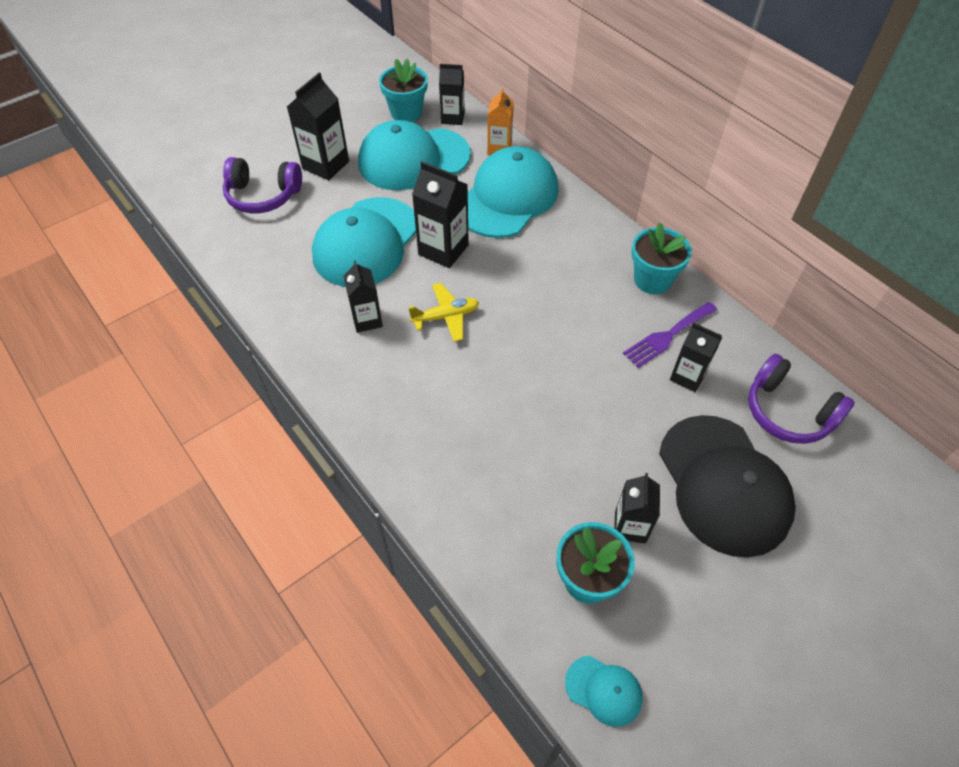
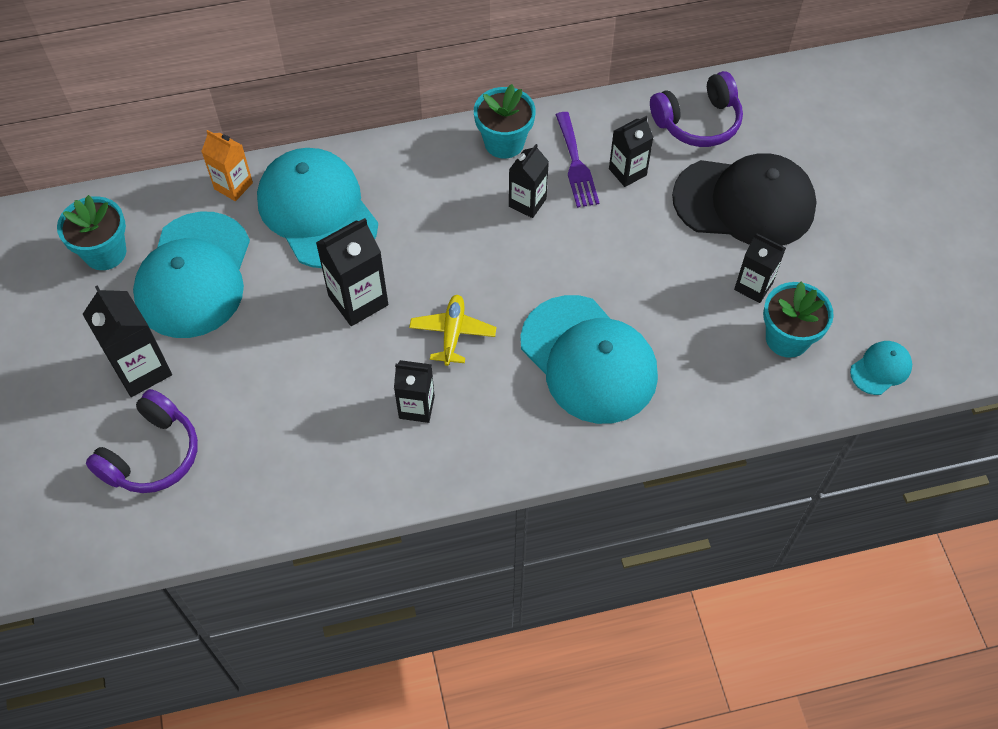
camera: 65 degrees left, 5 degrees up
turquoise cap [312,197,416,287] -> turquoise cap moved to [520,295,658,424]
black carton [439,64,465,125] -> black carton moved to [509,144,549,218]

